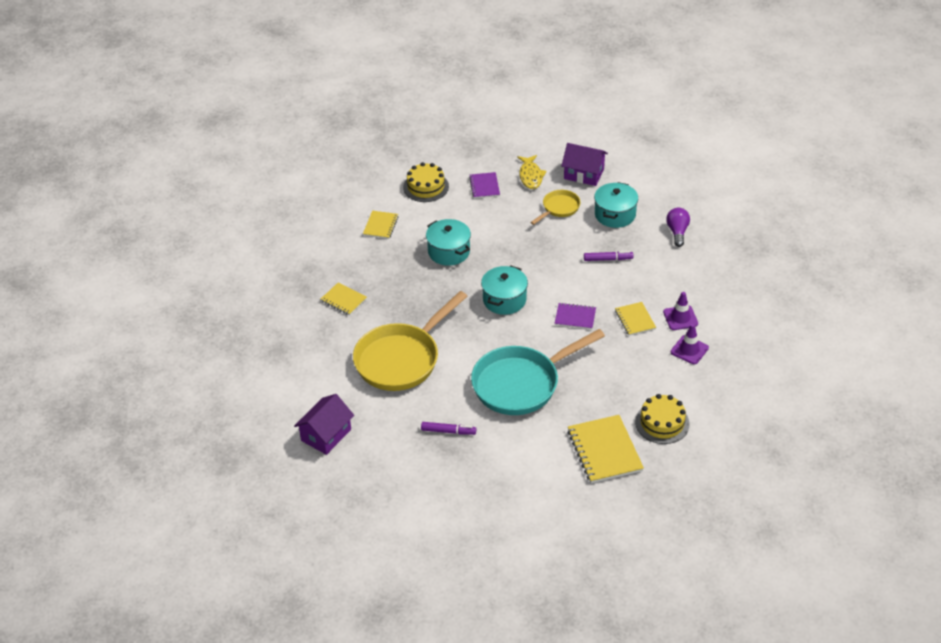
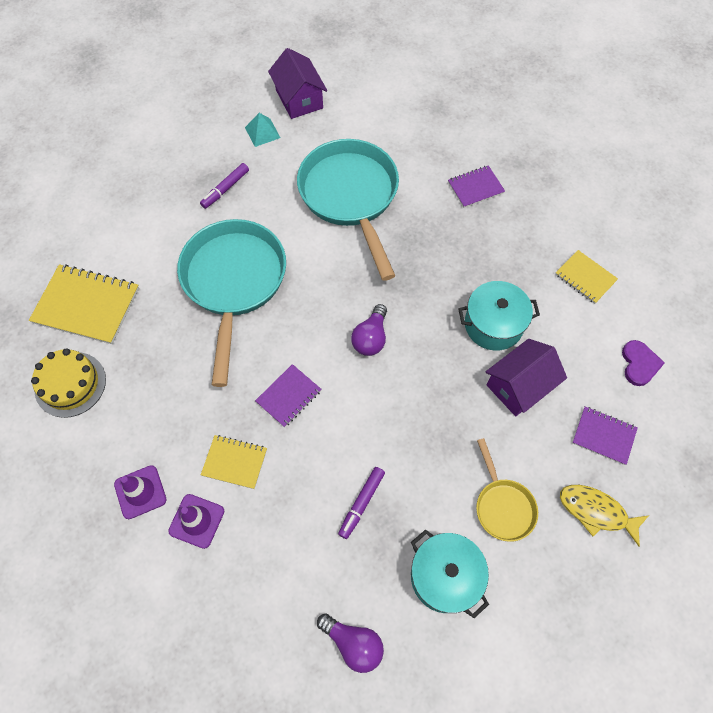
camera: 120 degrees right, 20 degrees up
yellow notebook [321,283,367,315] -> purple notebook [448,165,505,208]
yellow pan [353,291,467,391] -> turquoise pan [297,139,399,281]
yellow cake [403,162,449,202] -> purple heart [622,340,665,386]
turquoise pot [481,265,528,315] -> purple light bulb [351,304,387,356]
purple house [561,143,608,186] -> purple house moved to [486,339,567,416]
none -> turquoise pyramid [245,113,280,147]

